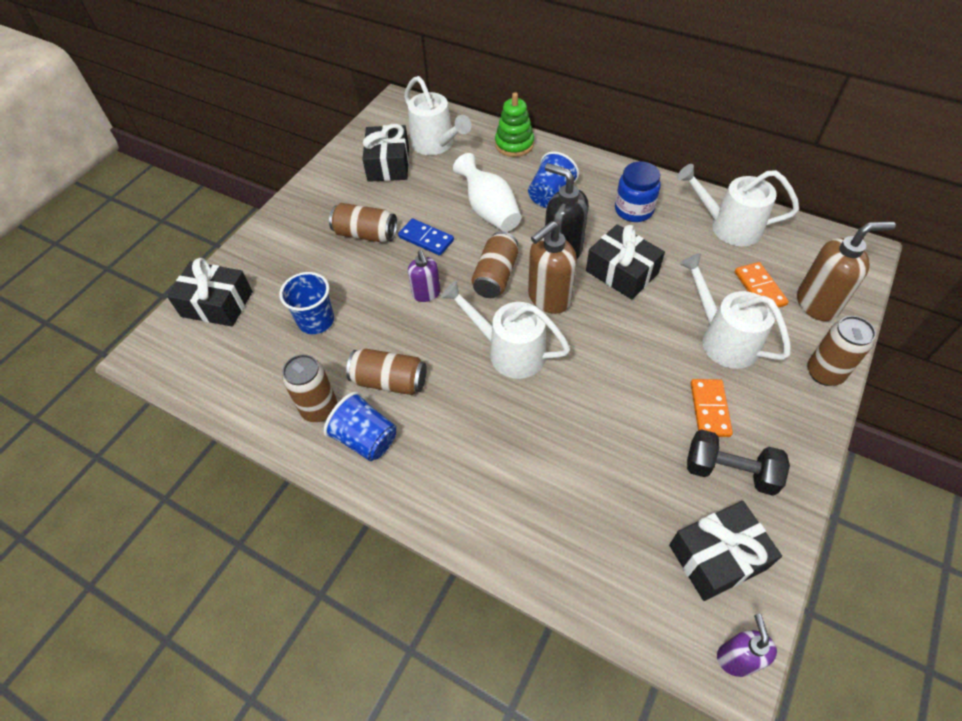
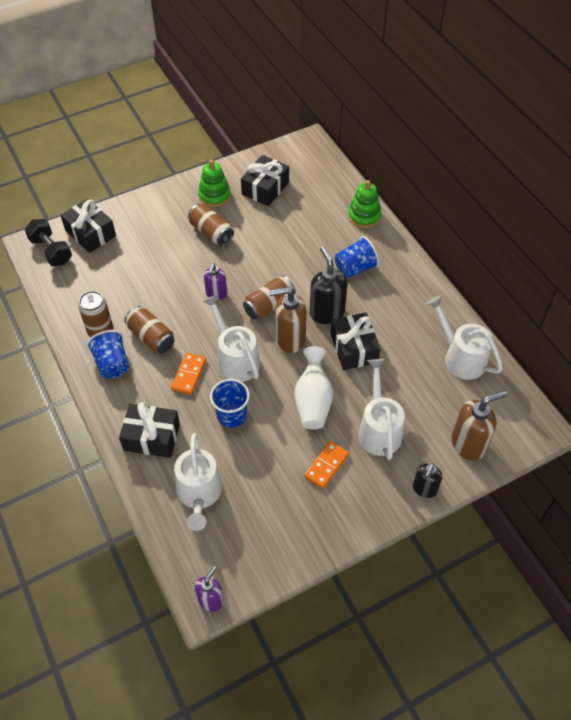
camera: 30 degrees right, 0 degrees up
blue cup [279,272,334,334] -> blue cup moved to [210,379,250,428]
blue domino [398,218,454,256] -> none
white watering can [404,76,472,155] -> white watering can moved to [174,433,222,531]
white vase [453,153,521,232] -> white vase moved to [294,346,333,429]
blue jar [615,161,661,222] -> none
black gift [669,501,782,601] -> black gift moved to [119,402,180,458]
black dumbbell [687,429,790,496] -> black dumbbell moved to [25,219,72,266]
orange domino [735,262,789,308] -> orange domino moved to [171,353,206,395]
brown soap dispenser [797,221,896,321] -> brown soap dispenser turned 45 degrees counterclockwise [452,391,507,461]
brown can [807,316,876,386] -> black soap dispenser [413,463,442,498]
none -> green stacking toy [198,160,231,208]

